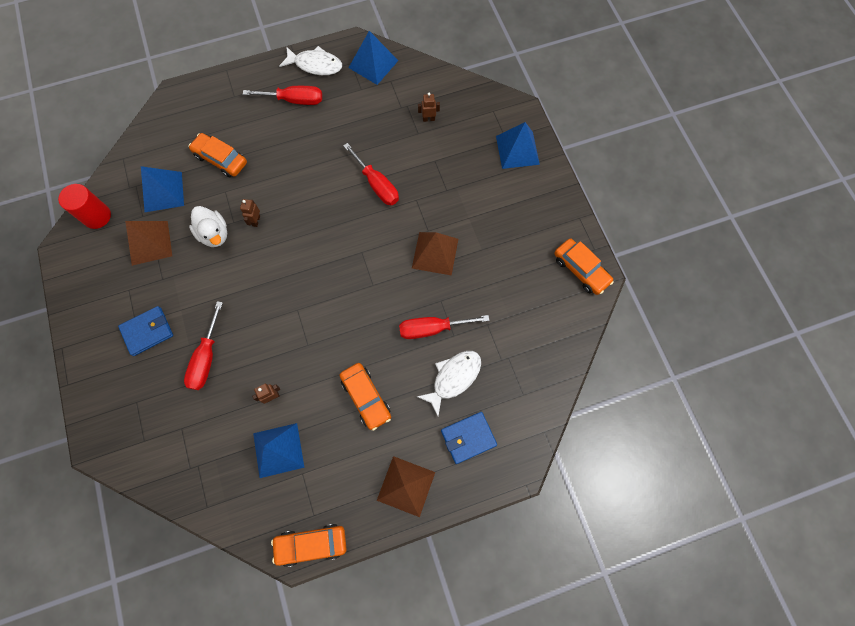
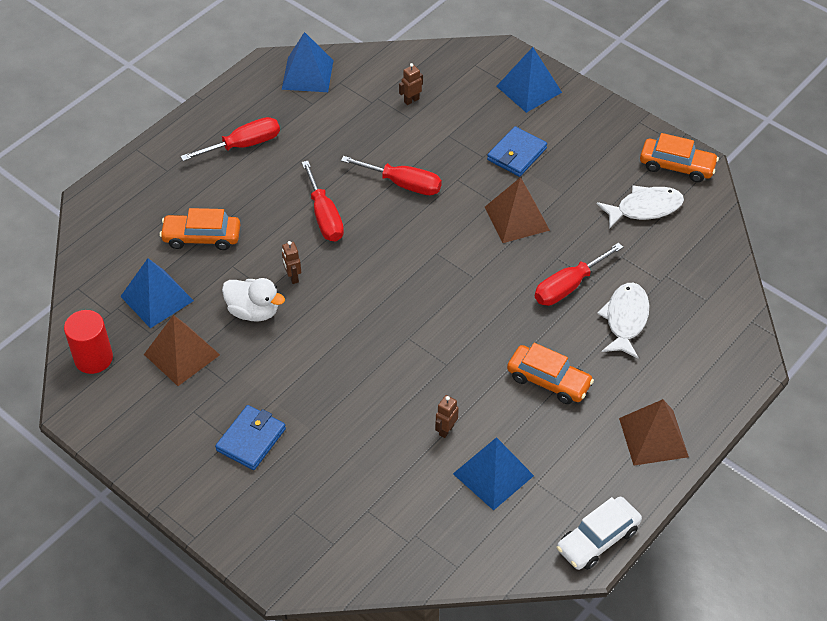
camera: 30 degrees left, 20 degrees down
red screwdriver [184,301,223,390] -> red screwdriver moved to [302,161,344,241]
orange car [271,524,347,567] -> white car [557,497,642,570]
white fish [279,46,342,75] -> white fish moved to [597,186,684,229]
blue wallet [441,412,497,464] -> blue wallet moved to [487,126,547,177]

